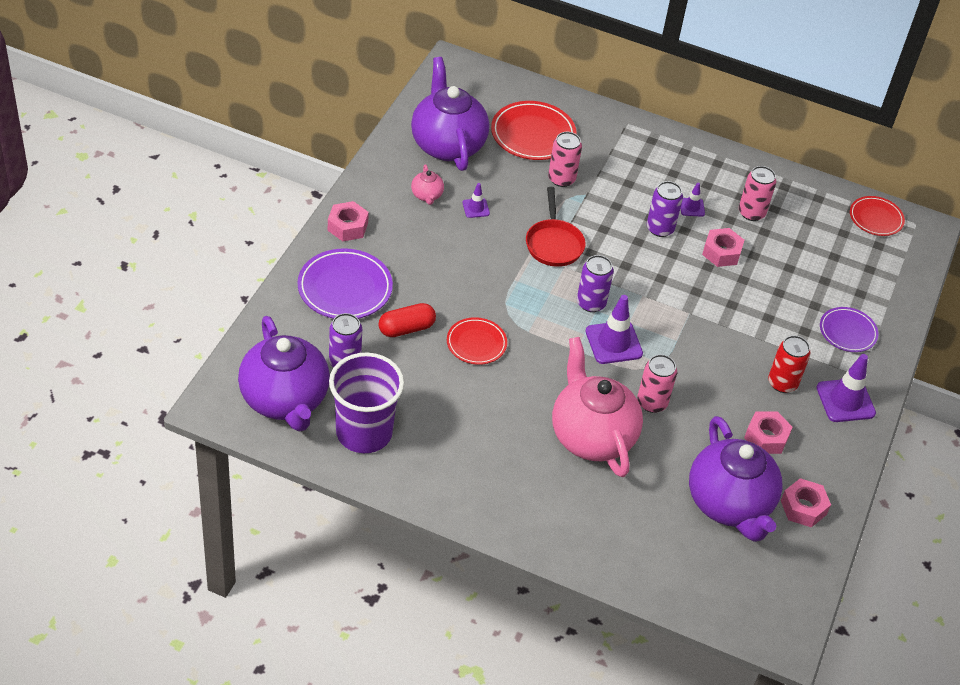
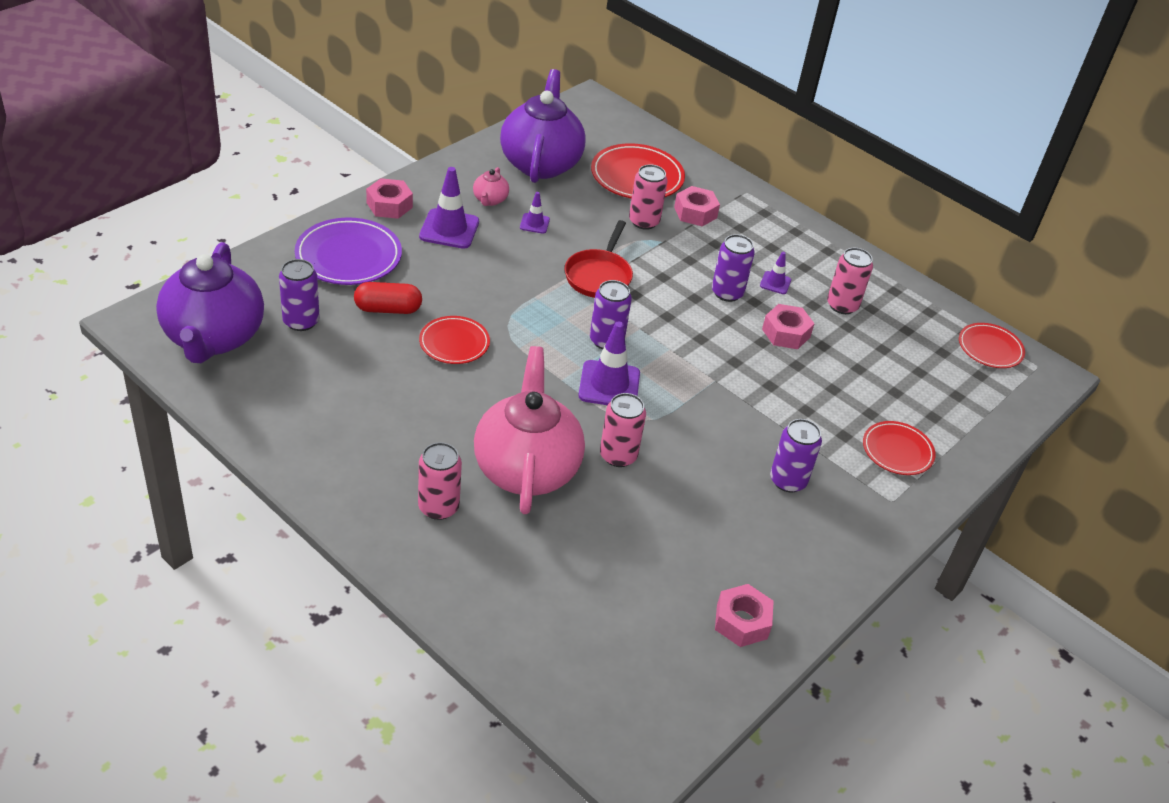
camera: 20 degrees right, 5 degrees down
purple cup [329,353,404,453] -> none
purple teapot [689,416,783,542] -> none
pink nut [744,411,793,454] -> pink nut moved to [674,186,720,226]
red can [768,335,811,393] -> purple can [770,419,822,492]
purple traffic cone [817,354,876,422] -> purple traffic cone moved to [419,167,479,249]
purple plate [820,307,878,352] -> red plate [863,421,936,475]
none -> pink can [418,442,462,520]

